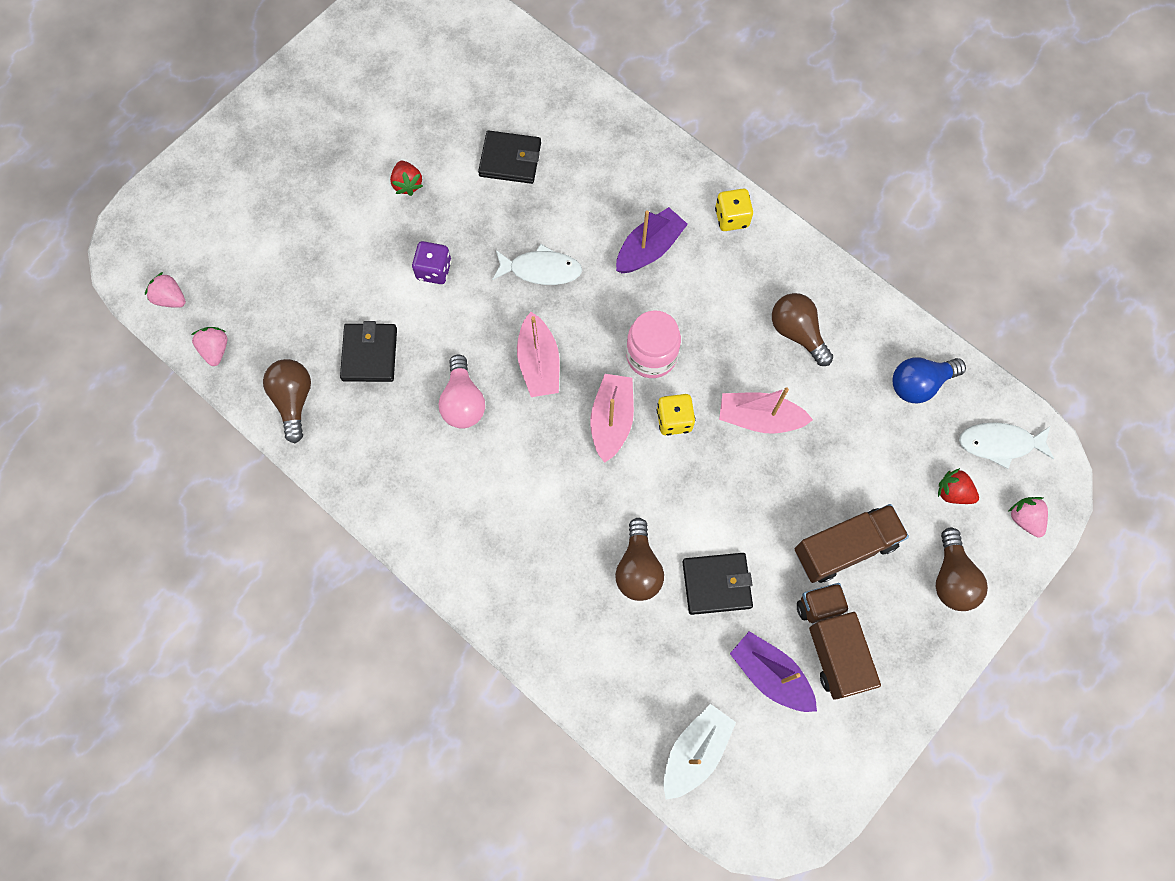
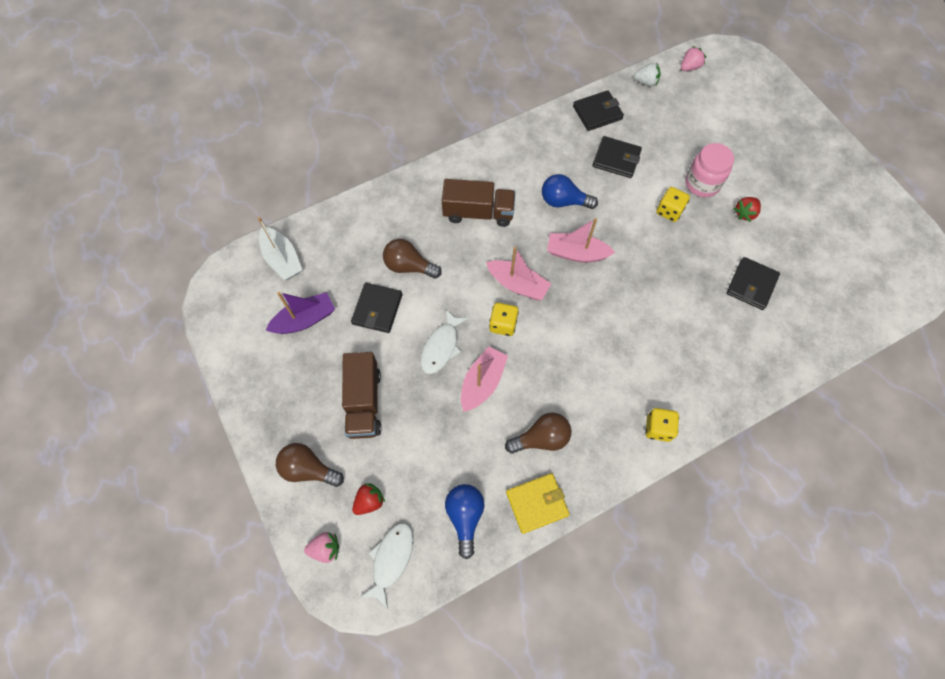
camera: 110 degrees right, 5 degrees down
pink strawberry [191,327,227,366] -> white strawberry [634,63,661,86]
brown light bulb [263,359,311,443] -> black wallet [573,90,624,131]
red strawberry [390,161,423,196] -> red strawberry turned 45 degrees counterclockwise [734,197,761,222]
purple dice [412,241,451,284] -> yellow dice [656,187,690,222]
pink light bulb [438,354,485,429] -> blue light bulb [542,174,598,209]
white fish [492,244,582,285] -> white fish moved to [421,309,469,374]
purple boat [616,207,688,273] -> none
pink jar [626,310,681,378] -> pink jar moved to [686,143,734,197]
brown truck [797,583,881,700] -> brown truck moved to [442,179,515,227]
none -> yellow wallet [506,473,570,534]

